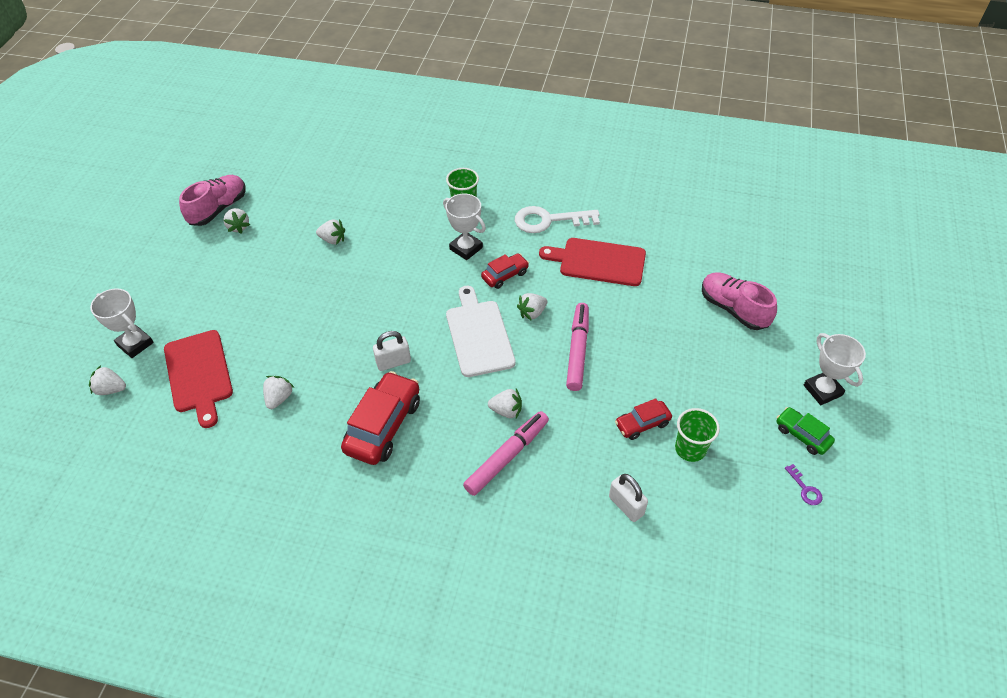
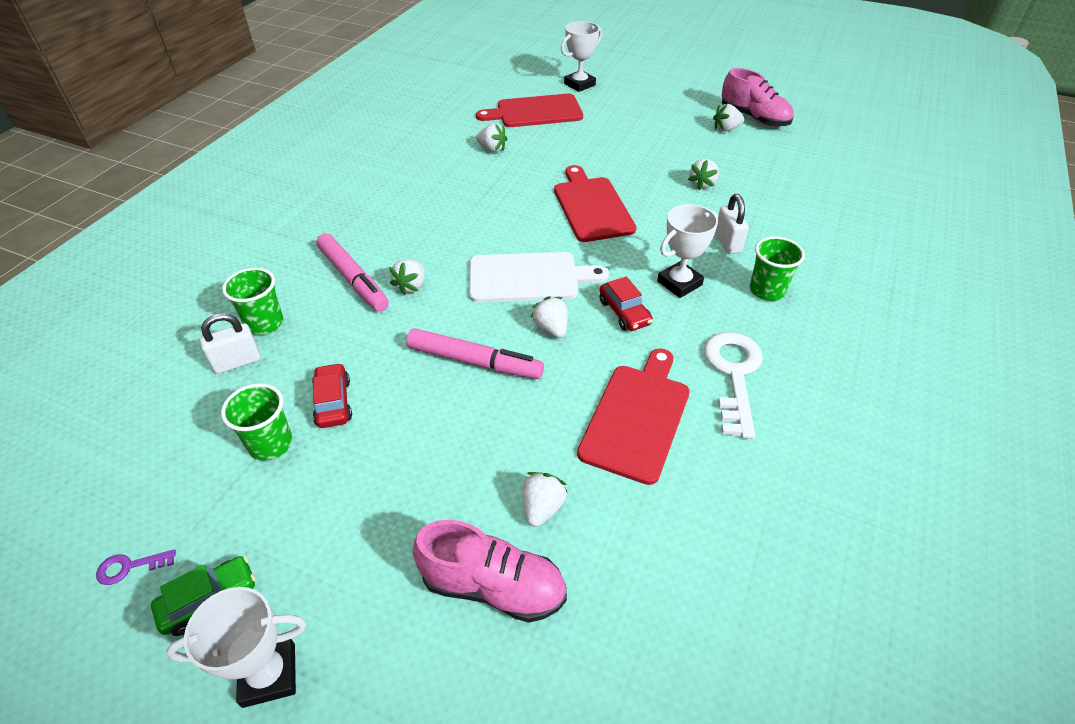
camera: 100 degrees right, 5 degrees down
white strawberry [89,365,126,395] -> white strawberry moved to [522,472,567,527]
red car [341,371,420,465] -> none
white padlock [373,331,411,371] -> white padlock moved to [715,194,749,254]
pink shoe [702,272,777,330] -> pink shoe turned 45 degrees clockwise [413,520,567,623]
none -> green cup [222,268,283,335]
none -> red cutting board [554,165,636,242]

